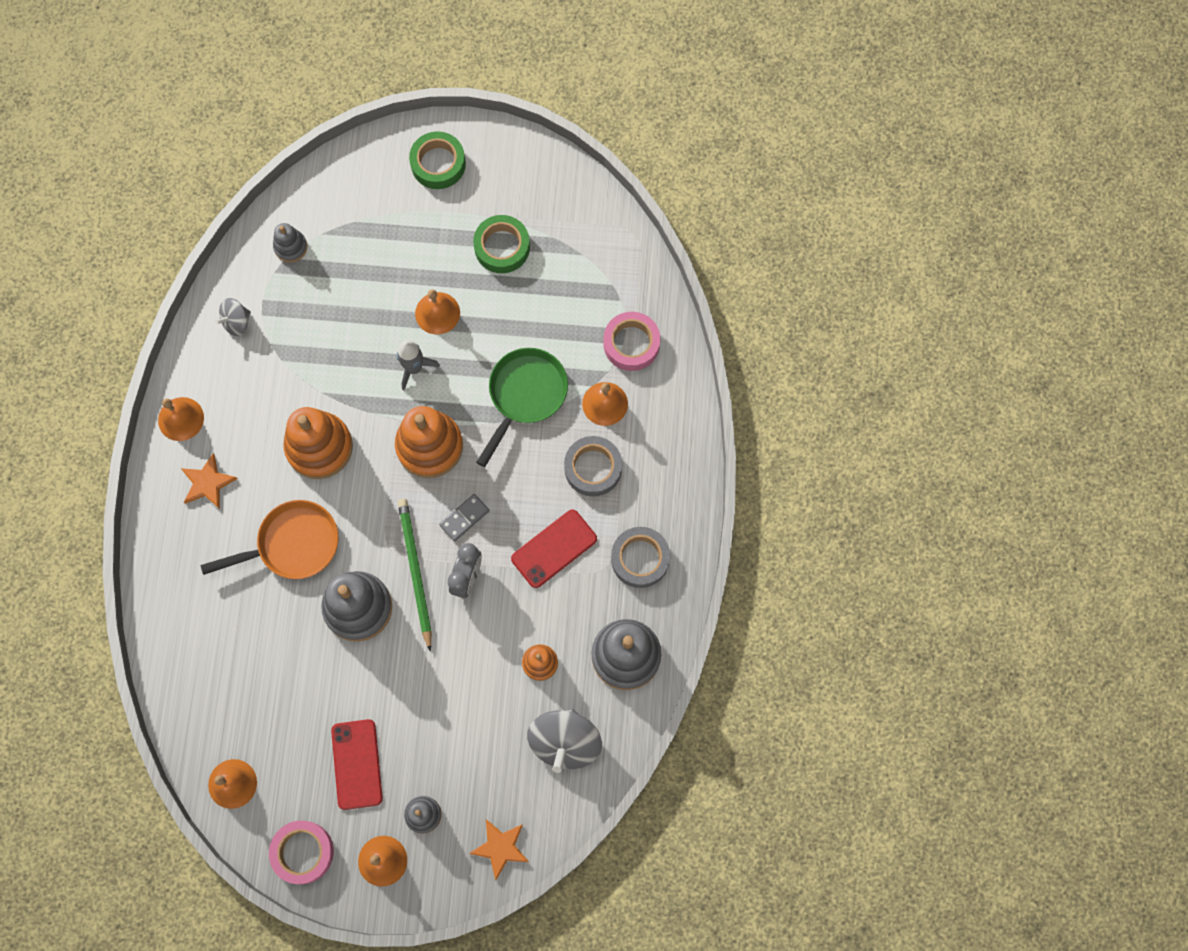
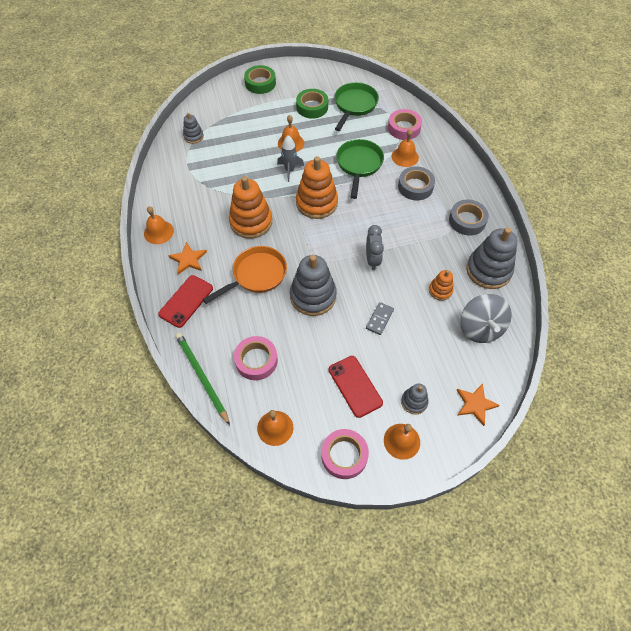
camera: 20 degrees left, 15 degrees down
grey spinning top [215,298,251,336] -> none
green pencil [398,499,432,652] -> green pencil moved to [175,332,230,425]
grey domino [439,494,489,541] -> grey domino moved to [366,302,394,335]
red phone [511,510,597,588] -> red phone moved to [158,275,213,328]
none -> pink tape [234,336,278,380]
none -> green pan [334,82,379,131]

